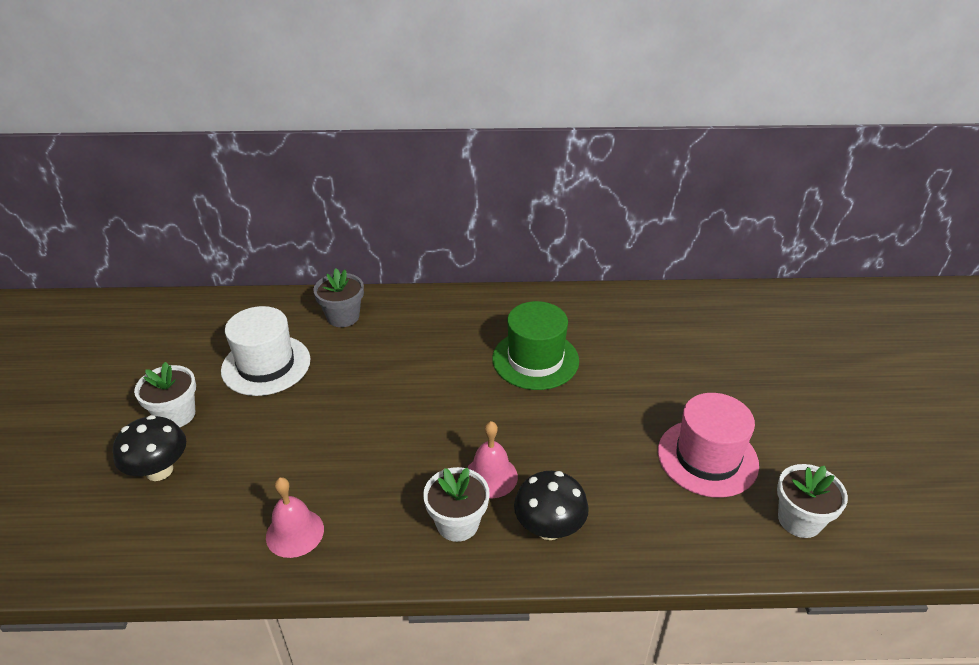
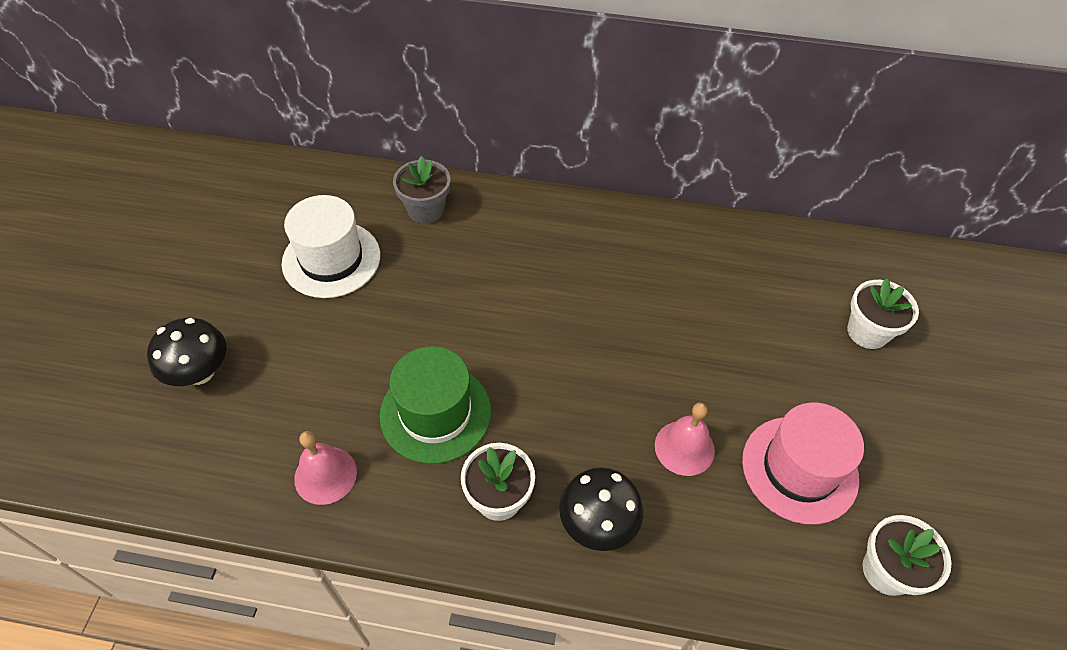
camera: 10 degrees right, 15 degrees up
white flower pot [134,362,196,427] -> white flower pot moved to [847,278,919,349]
pink bell [468,421,518,498] -> pink bell moved to [655,403,715,476]
green hat [492,301,579,390] -> green hat moved to [380,346,491,464]

